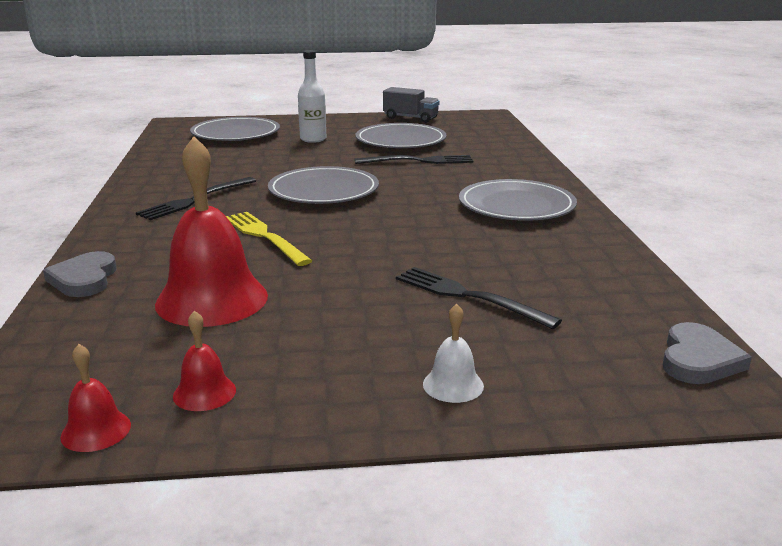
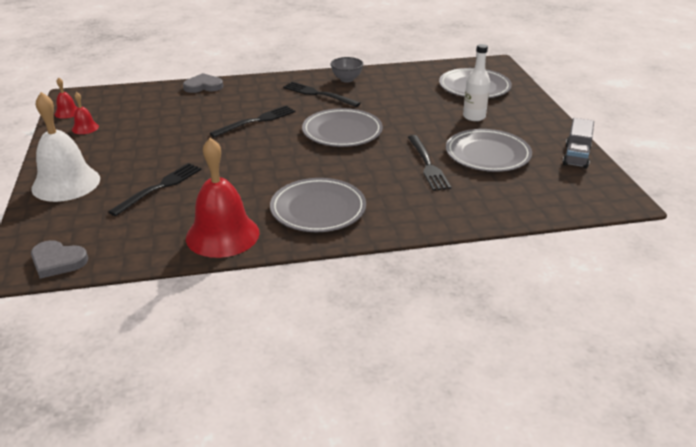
camera: 85 degrees right, 10 degrees up
red bell [155,136,268,327] -> red bell moved to [186,137,259,258]
yellow fork [226,212,312,266] -> black fork [210,106,295,138]
white bell [423,304,484,403] -> white bell [31,92,100,202], size x2.21
none -> grey bowl [330,57,363,83]

